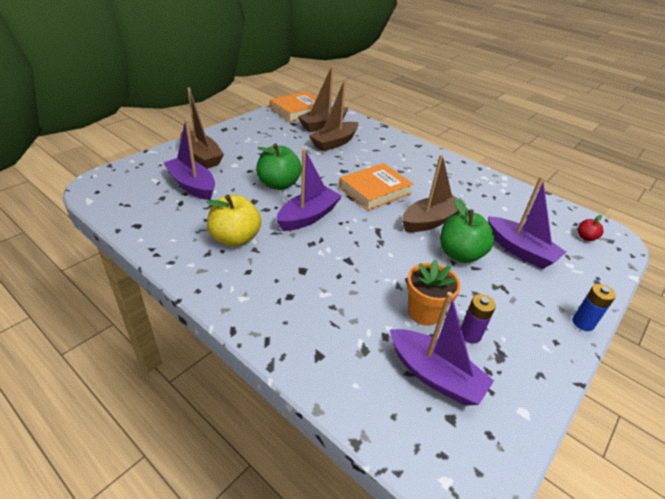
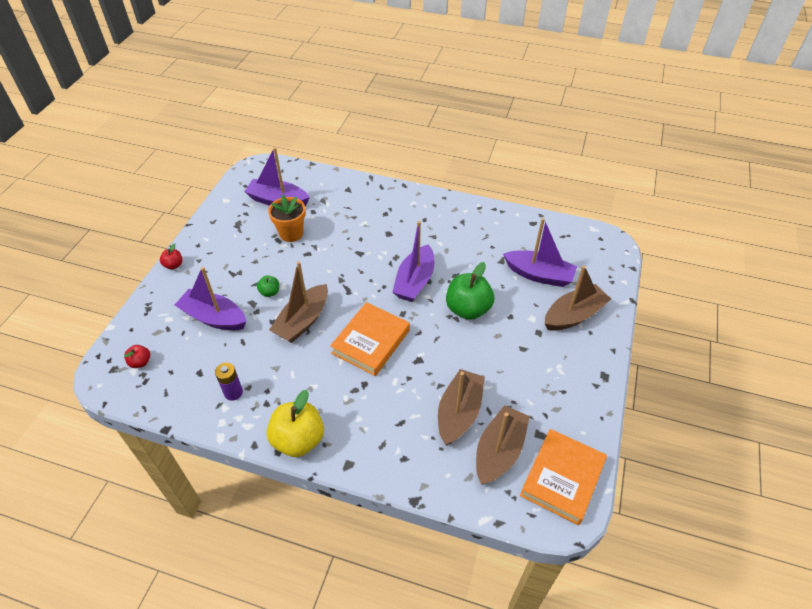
camera: 160 degrees right, 10 degrees up
brown boat [180,87,224,169] -> brown boat turned 120 degrees clockwise [545,265,611,331]
yellow apple [206,195,261,247] -> yellow apple moved to [267,390,324,457]
green apple [440,198,495,263] -> green apple [257,276,279,297], size x0.48
purple battery [461,294,496,344] -> purple battery moved to [215,363,243,401]
blue battery [572,284,616,331] -> red apple [160,244,182,269]

